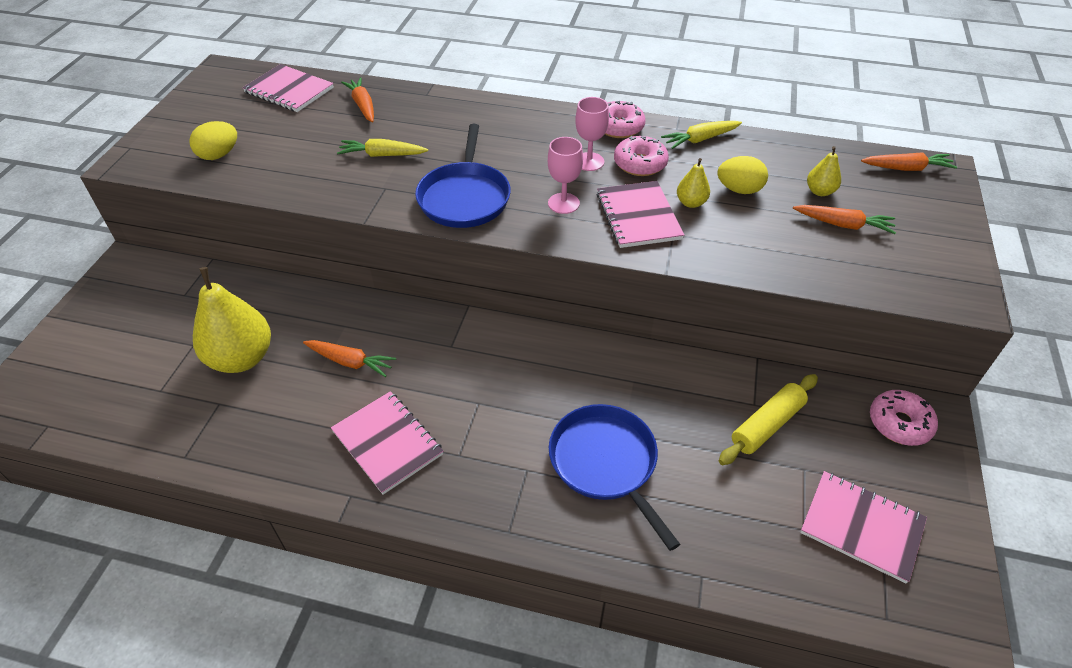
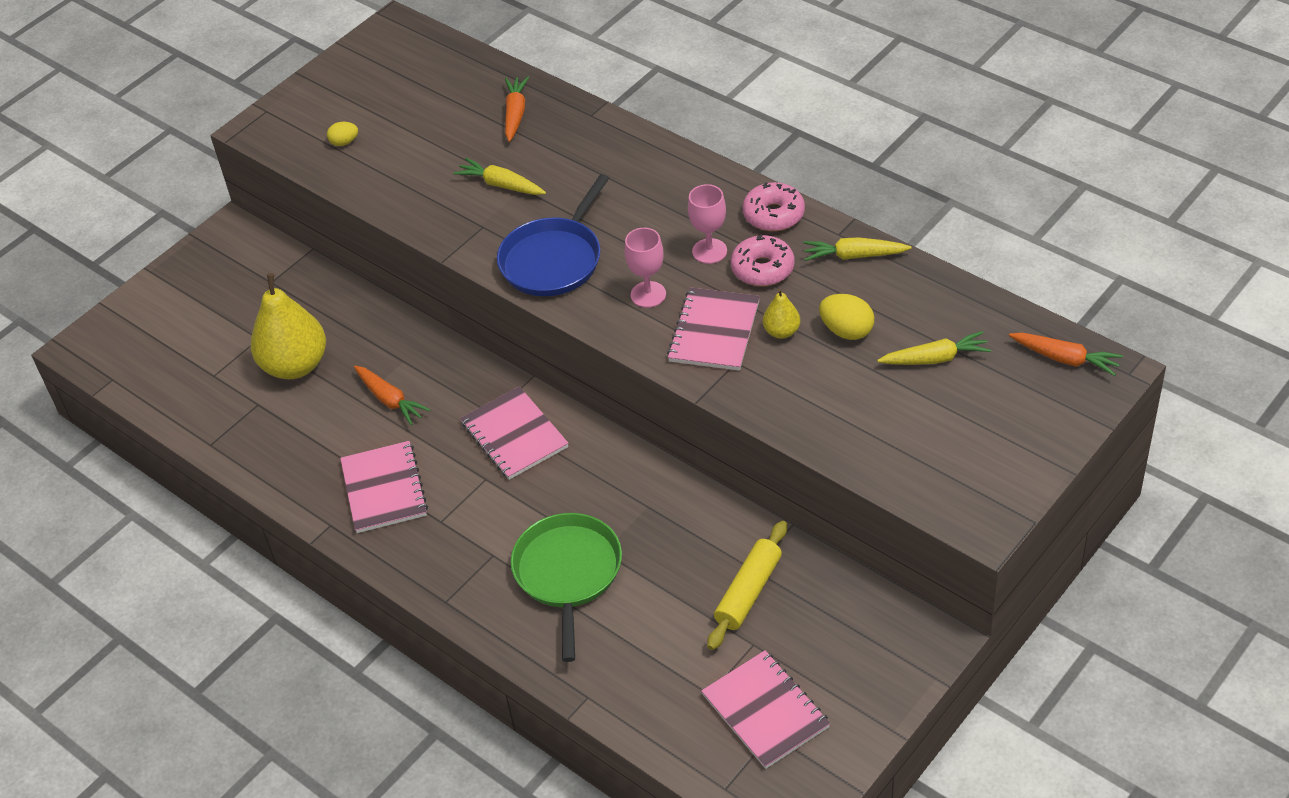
camera: 30 degrees right, 0 degrees up
yellow egg [189,121,237,160] -> yellow egg [327,122,358,146], size x0.62
pink notebook [242,64,334,112] -> pink notebook moved to [460,386,569,480]
blue pan [549,404,680,551] -> green pan [511,513,622,662]
yellow rolling pin [719,374,818,465] -> yellow rolling pin turned 45 degrees counterclockwise [707,521,787,650]
orange carrot [793,205,896,234] -> none
yellow pear [807,146,841,196] -> yellow carrot [877,331,991,365]
pink donut [870,390,938,446] -> none

